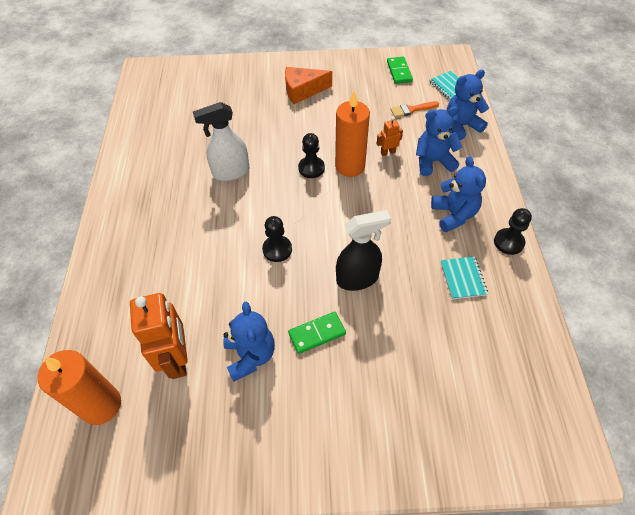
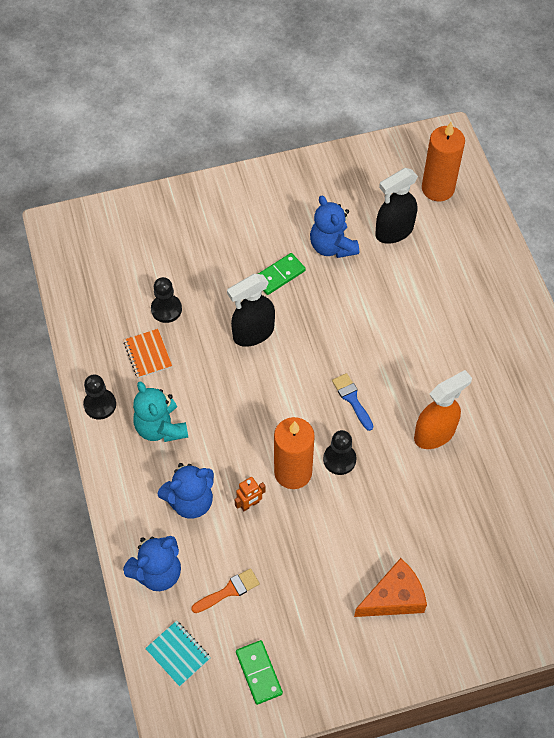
camera: 165 degrees right, 5 degrees up
orange robot [130,293,188,379] -> black spray bottle [375,168,418,244]
white spray bottle [193,102,250,181] -> orange spray bottle [414,370,472,449]
black pawn [262,216,292,262] -> black pawn moved to [151,277,182,323]
blue teddy bear [431,156,486,232] -> turquoise teddy bear [133,381,188,442]
turquoise notebook [441,256,488,299] -> orange notebook [124,329,172,378]
none -> blue brush [332,373,373,431]

